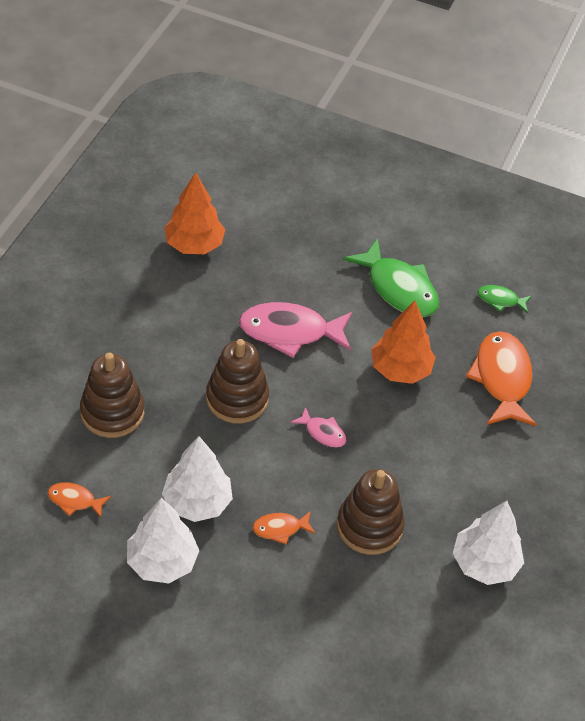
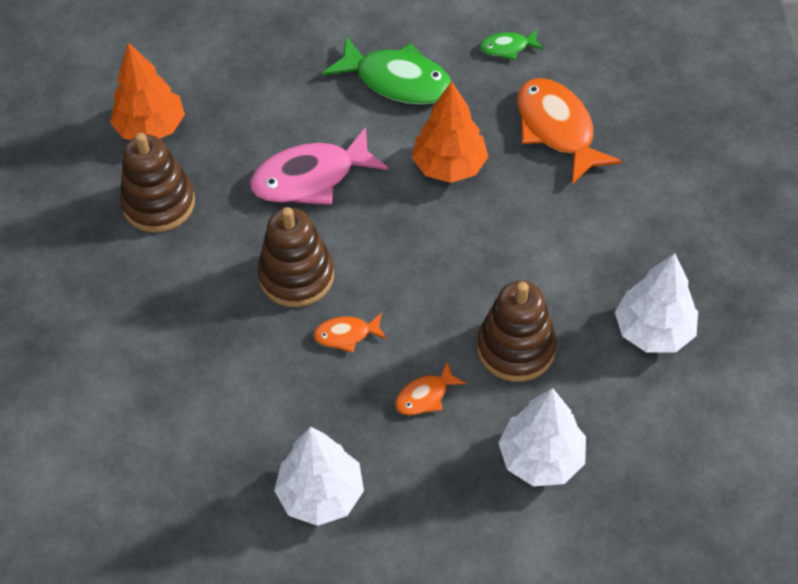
camera: 20 degrees left, 5 degrees up
orange fish [48,482,111,517] -> orange fish moved to [313,313,387,353]
brown stacking toy [80,353,144,438] -> brown stacking toy moved to [120,133,195,233]
white tree [162,436,233,522] -> white tree moved to [498,388,586,486]
pink fish [290,407,347,448] -> none

